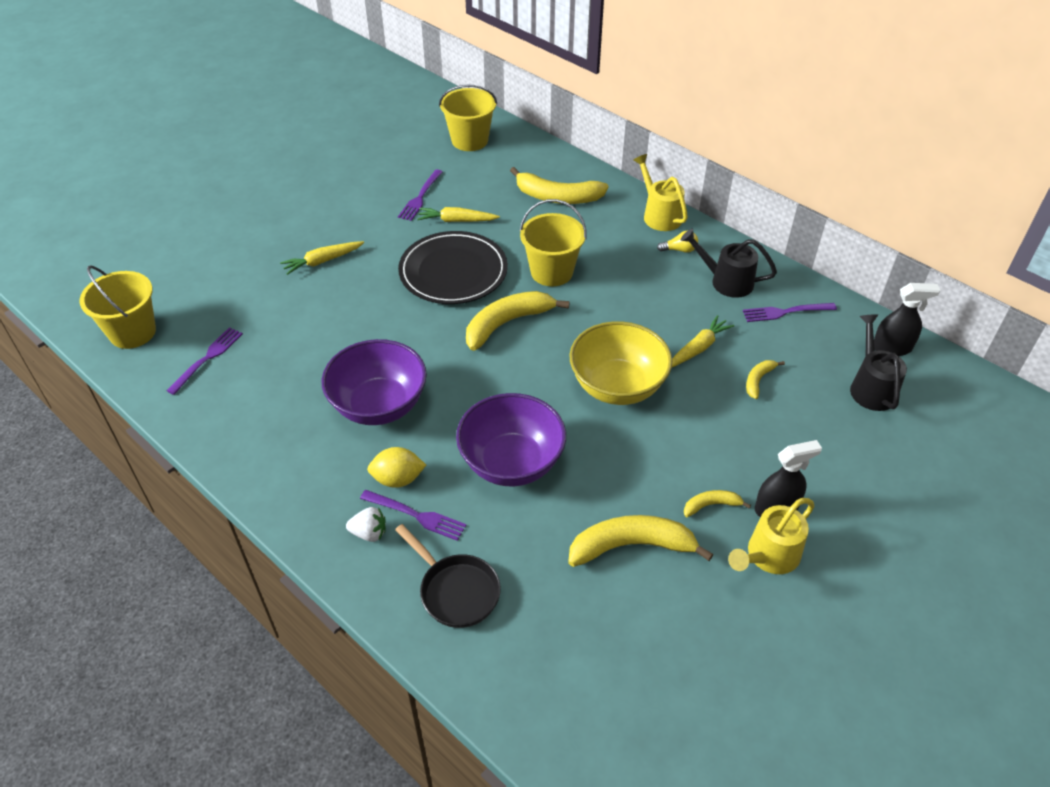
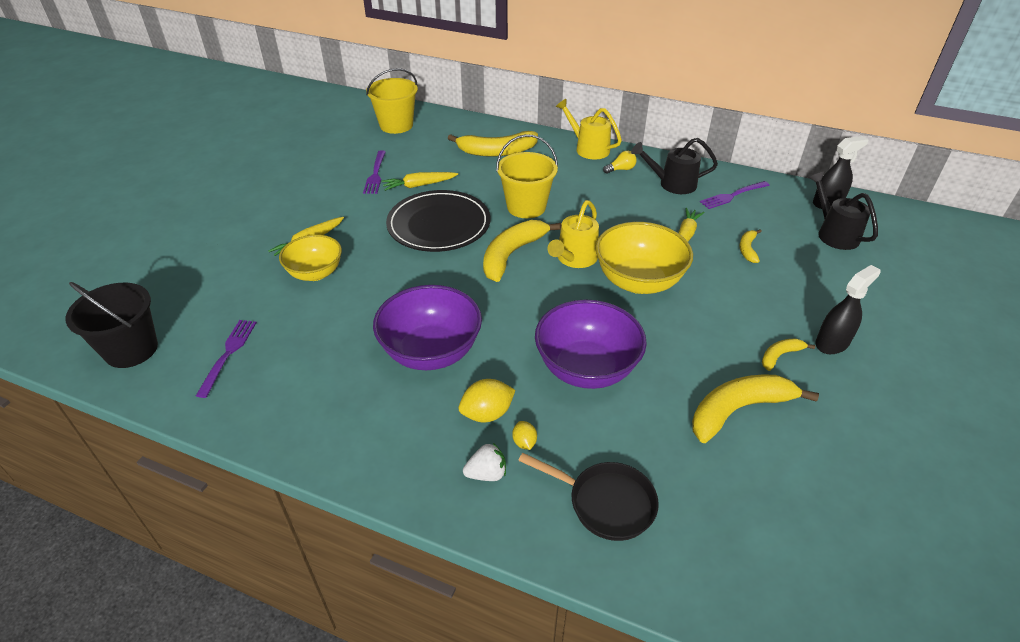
camera: 20 degrees left, 5 degrees down
yellow bucket [79,265,156,349] -> black bucket [65,282,158,368]
purple fork [360,490,466,541] -> yellow lemon [512,421,537,450]
yellow watering can [728,498,815,574] -> yellow watering can moved to [547,200,599,268]
none -> yellow bowl [279,235,342,281]

